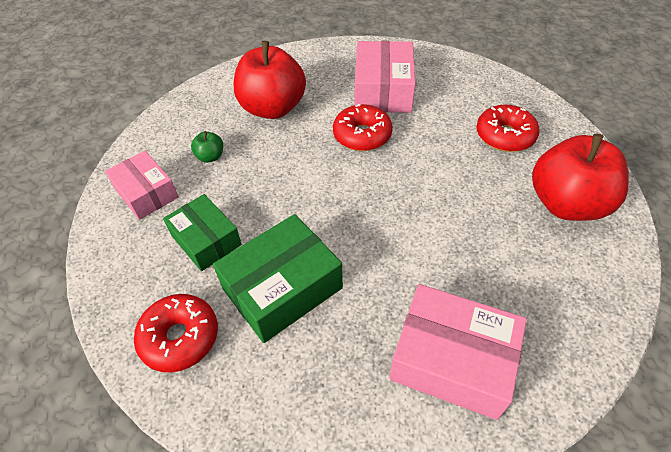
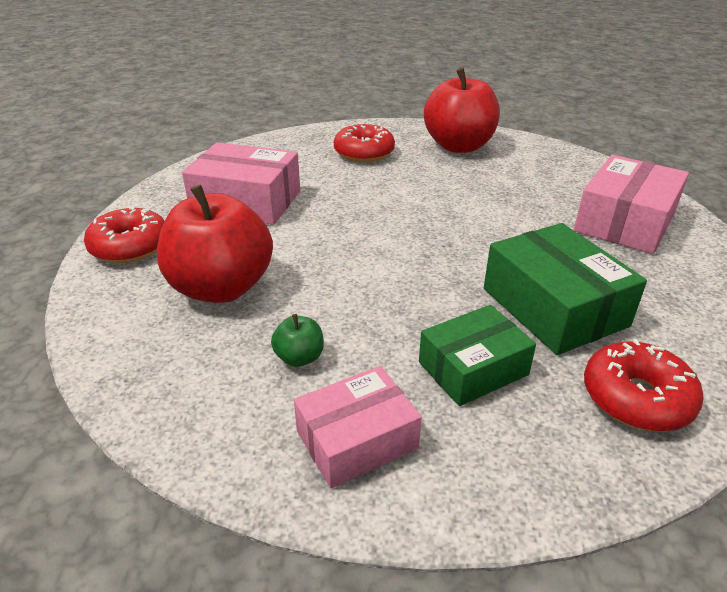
camera: 80 degrees left, 15 degrees down
red donut [333,104,393,151] -> red donut moved to [84,207,165,263]

